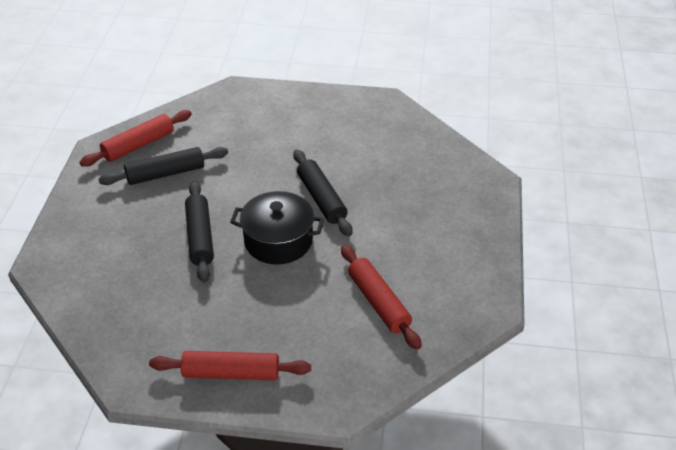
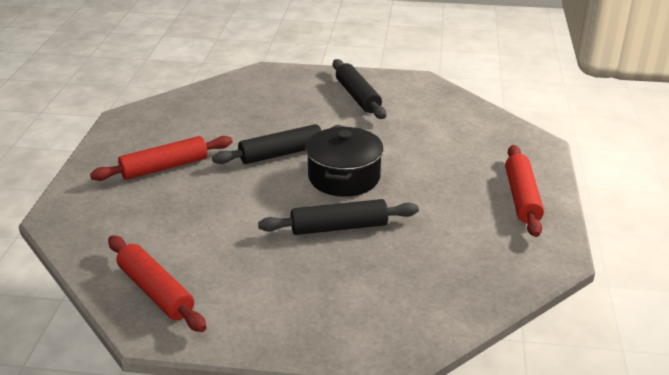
camera: 90 degrees left, 10 degrees down
black rolling pin [98,147,228,185] -> black rolling pin moved to [333,59,386,119]
red rolling pin [341,245,422,350] -> red rolling pin moved to [90,136,232,181]

